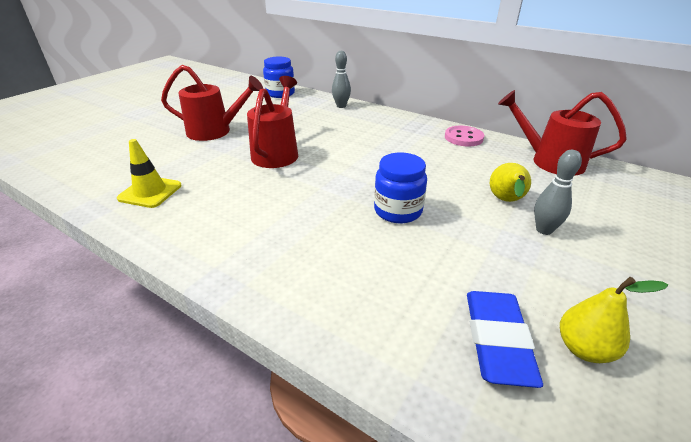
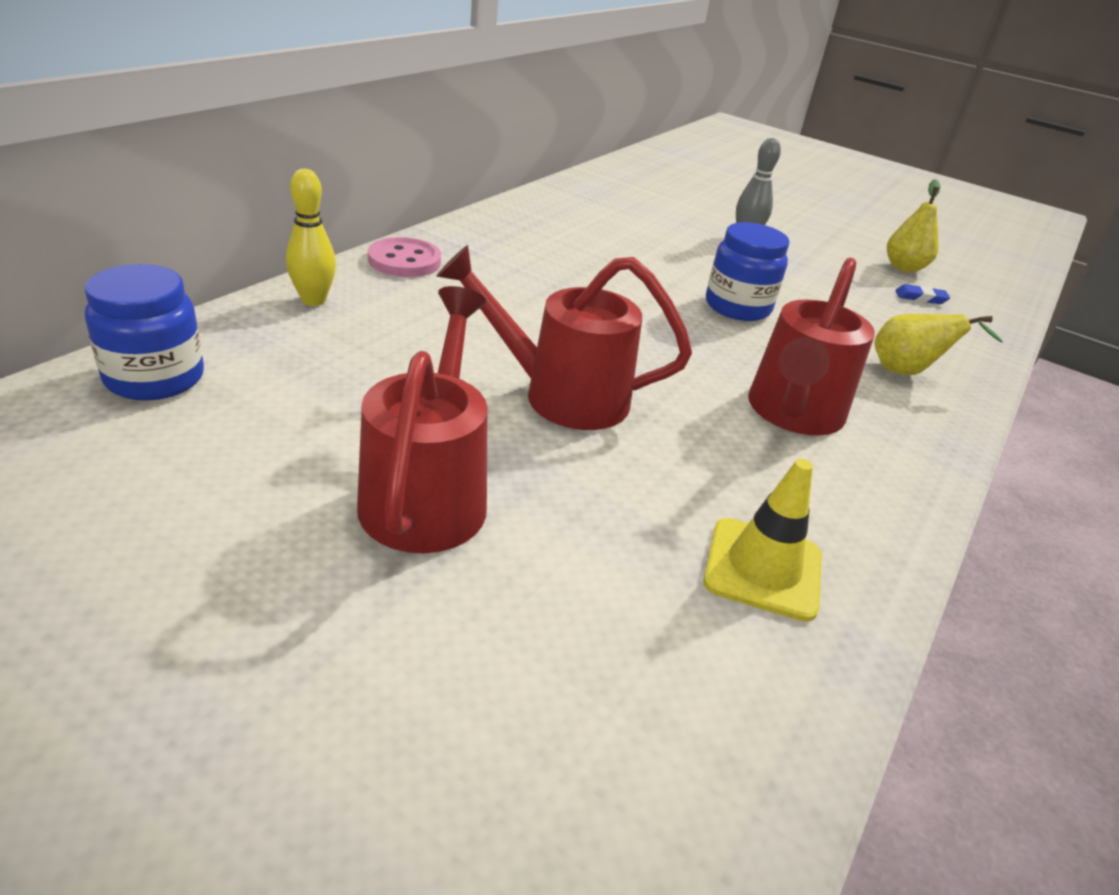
camera: 95 degrees left, 0 degrees up
grey bowling pin [332,51,351,108] -> yellow bowling pin [286,169,336,306]
pink button [445,126,484,147] -> pink button moved to [368,237,441,277]
blue eraser [467,291,543,388] -> blue eraser [895,284,950,304], size x0.45
yellow pear [490,163,531,202] -> yellow pear moved to [874,314,1003,375]
red watering can [498,90,627,176] -> red watering can moved to [748,257,875,435]

